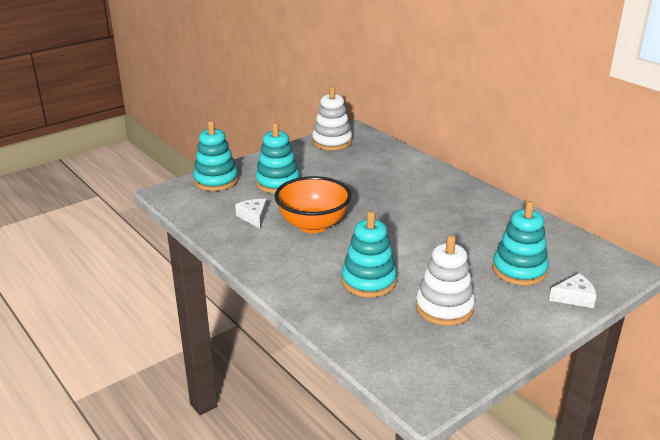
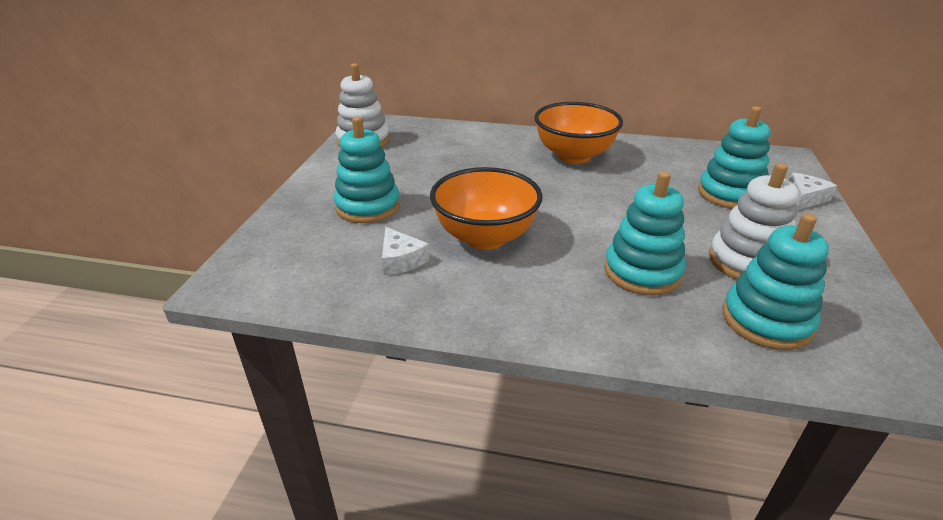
camera: 40 degrees left, 5 degrees up
turquoise stacking toy [193,121,238,191] -> turquoise stacking toy moved to [723,214,829,350]
white cheese [235,199,267,229] -> white cheese turned 150 degrees counterclockwise [382,227,429,275]
none -> orange bowl [534,102,623,164]

